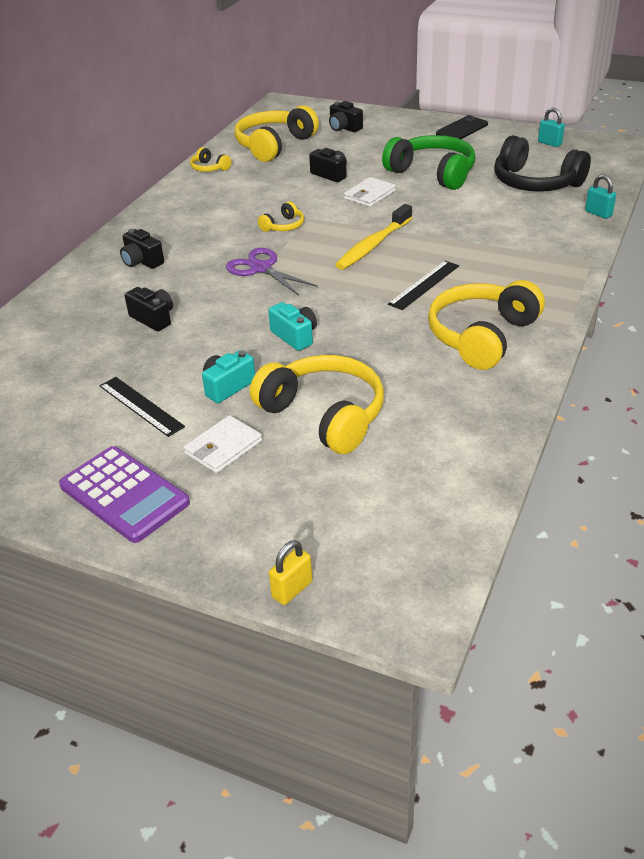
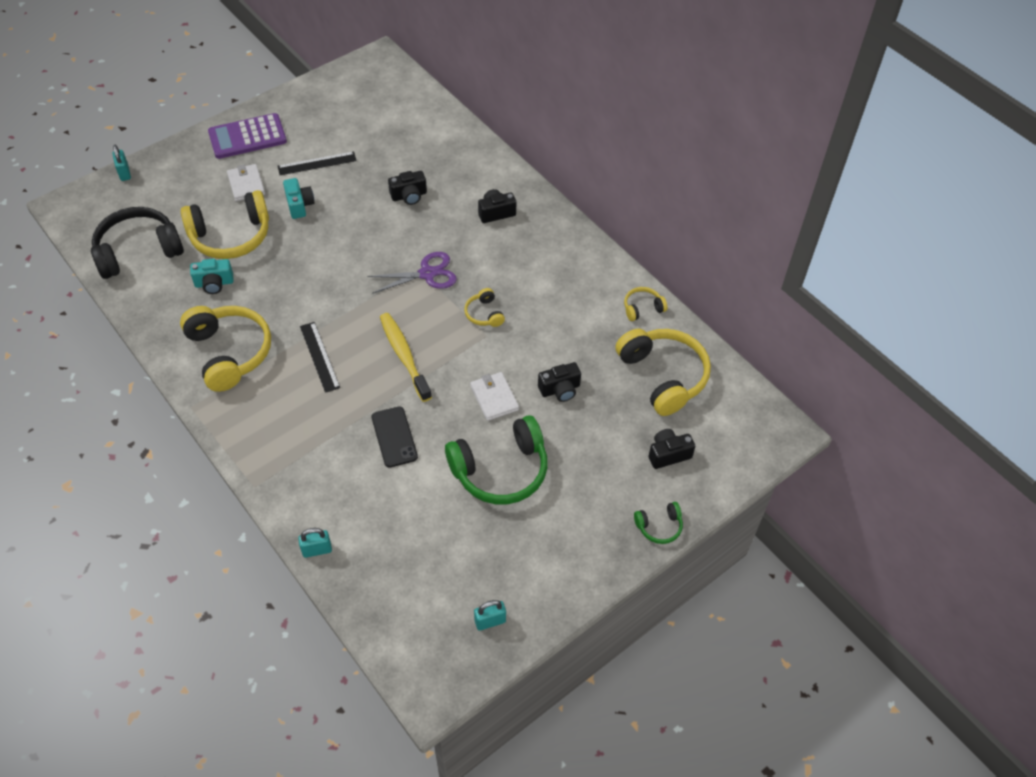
camera: 115 degrees right, 15 degrees up
turquoise camera [268,302,317,351] -> turquoise camera moved to [190,259,233,294]
yellow padlock [269,540,312,605] -> turquoise padlock [112,145,131,181]
black phone [436,115,488,139] -> black phone moved to [372,407,418,468]
black headphones [494,135,591,192] -> black headphones moved to [91,207,184,279]
none -> green headphones [634,502,683,544]

